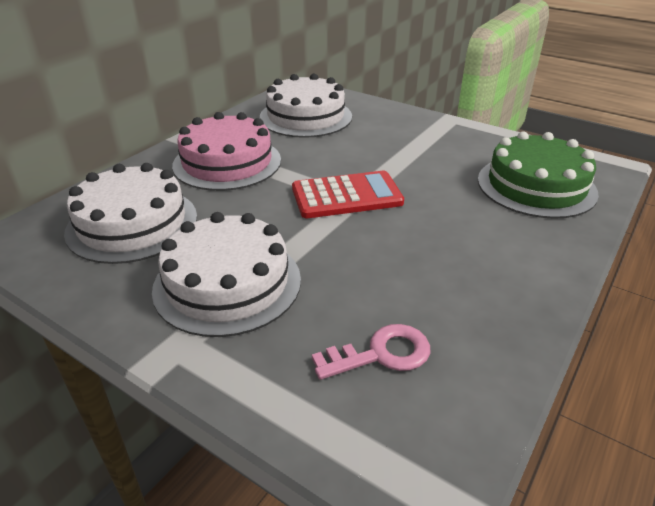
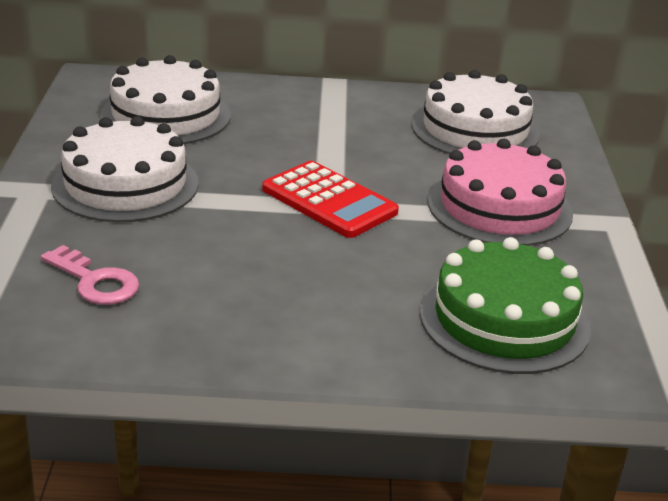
camera: 55 degrees right, 5 degrees down
pink cake [172,112,281,191] -> pink cake moved to [428,139,573,246]

